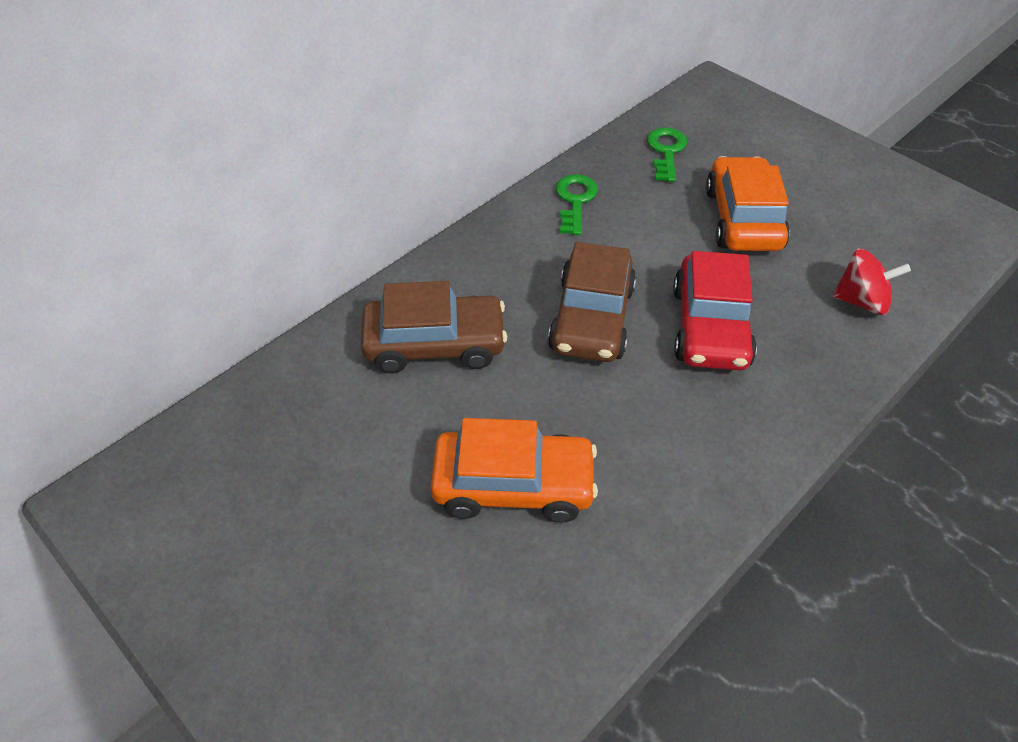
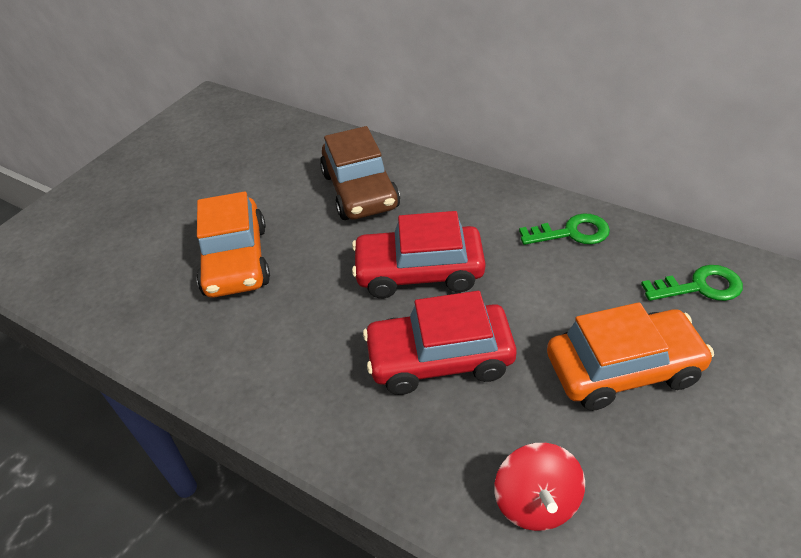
camera: 80 degrees right, 5 degrees down
brown car [548,242,636,362] -> red car [352,211,485,298]

